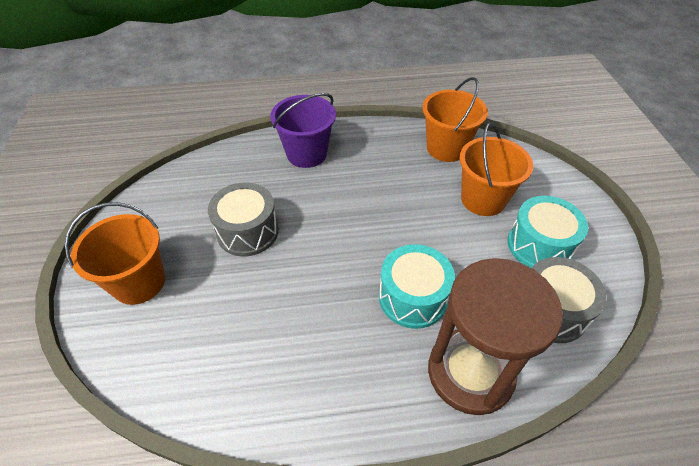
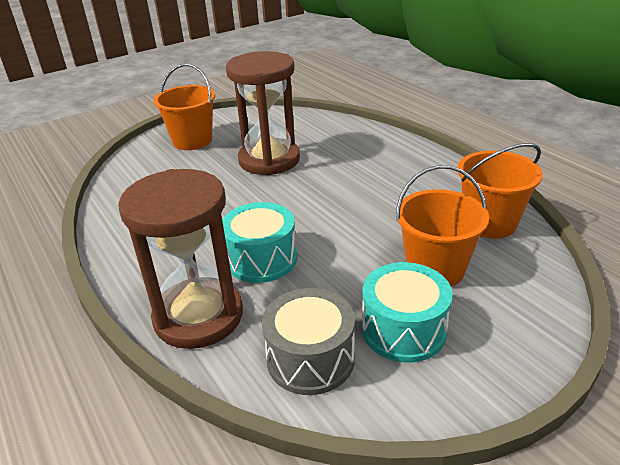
camera: 65 degrees right, 15 degrees down
grey drum [208,182,279,257] -> brown hourglass [226,51,300,175]
purple bucket [270,93,336,168] -> none

